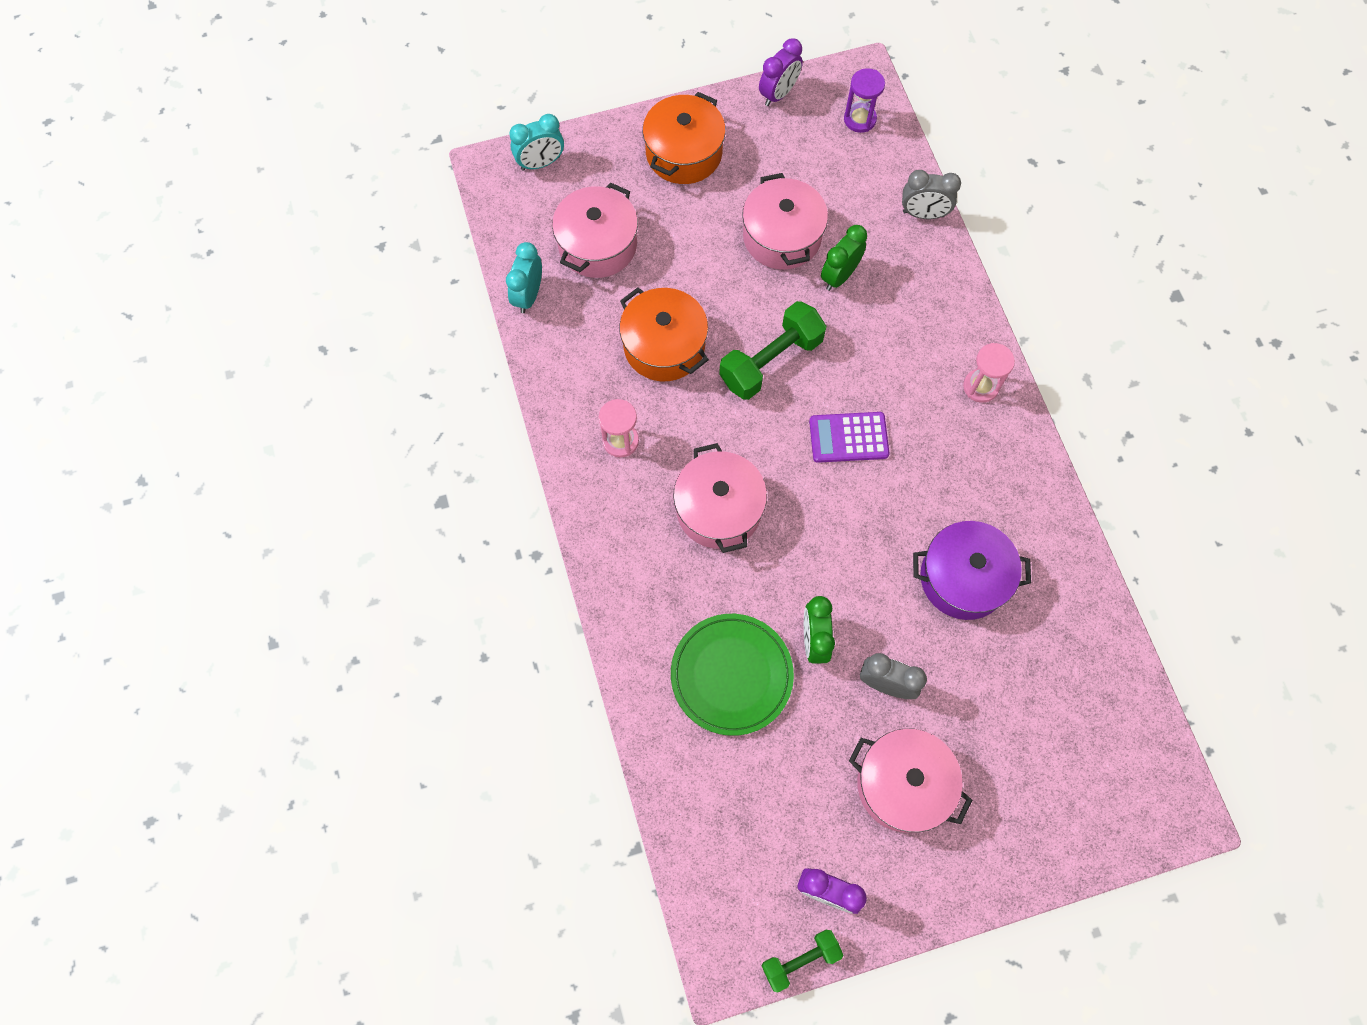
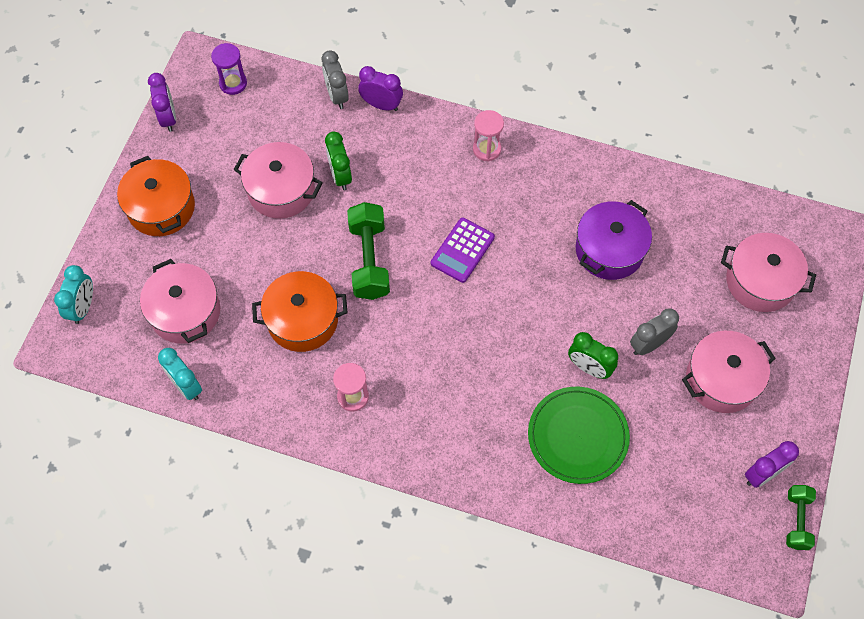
camera: 55 degrees left, 5 degrees down
pink pot [673,443,767,553] -> pink pot moved to [721,233,816,312]
grey clock [902,170,961,219] -> grey clock turned 120 degrees clockwise [322,50,349,109]
none -> purple clock [358,66,403,111]

